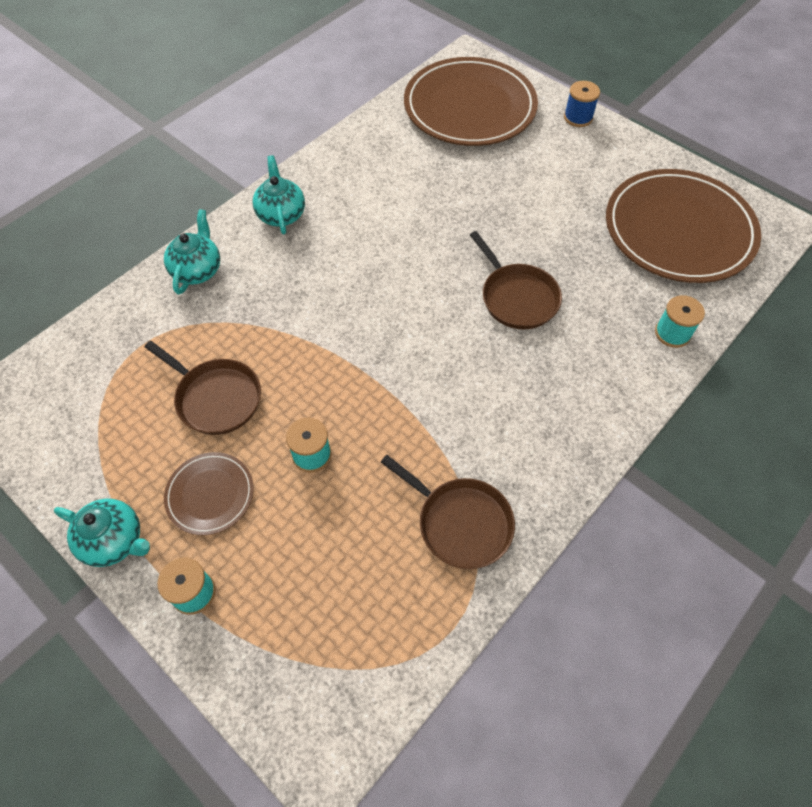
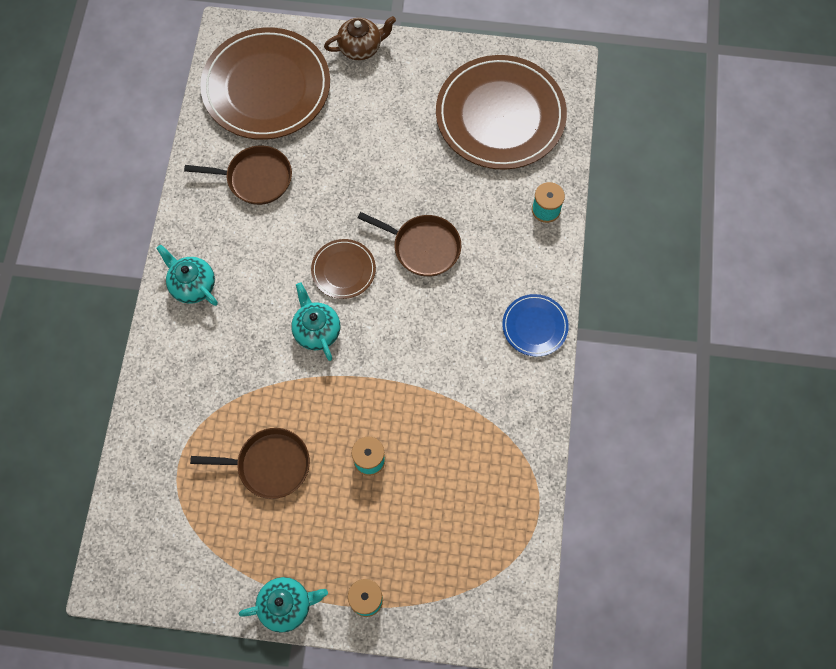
camera: 35 degrees left, 10 degrees up
turquoise teapot [164,209,220,294] -> turquoise teapot moved to [291,283,340,361]
brown plate [164,452,254,535] -> brown plate moved to [311,239,376,299]
brown pan [381,455,515,569] -> brown pan moved to [184,145,292,205]
blue spool [564,81,600,127] -> brown teapot [324,16,396,60]
none -> blue plate [502,294,569,356]

